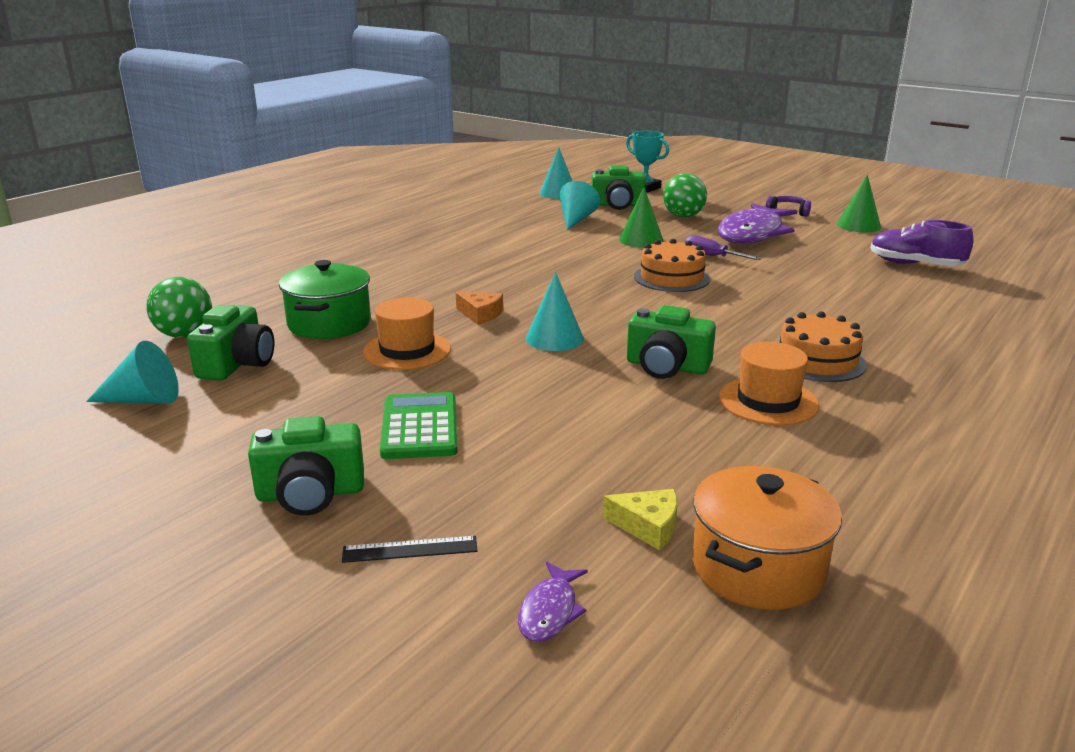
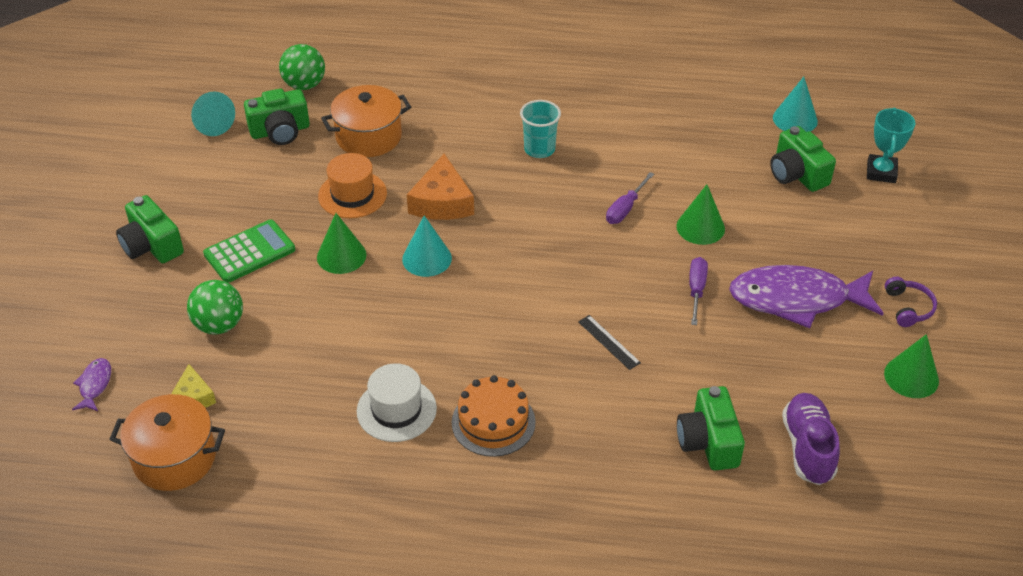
camera: 60 degrees right, 20 degrees up
green pot [279,260,371,339] -> orange pot [321,85,411,157]
black ruler [342,536,478,563] -> black ruler moved to [578,315,641,370]
orange cheese [456,292,503,325] -> orange cheese [407,154,474,220], size x1.70
purple fish [518,562,588,642] -> purple fish turned 105 degrees clockwise [72,358,111,411]
turquoise cone [560,181,600,230] -> none
green camera [627,305,716,379] -> green camera moved to [677,386,745,470]
orange cake [634,239,710,292] -> none
green ball [663,173,707,218] -> green ball moved to [187,280,243,334]
orange hat [719,342,819,425] -> white hat [357,363,437,442]
none -> green cone [317,213,366,274]
none -> turquoise cup [520,100,561,158]
none -> purple screwdriver [606,172,654,224]

